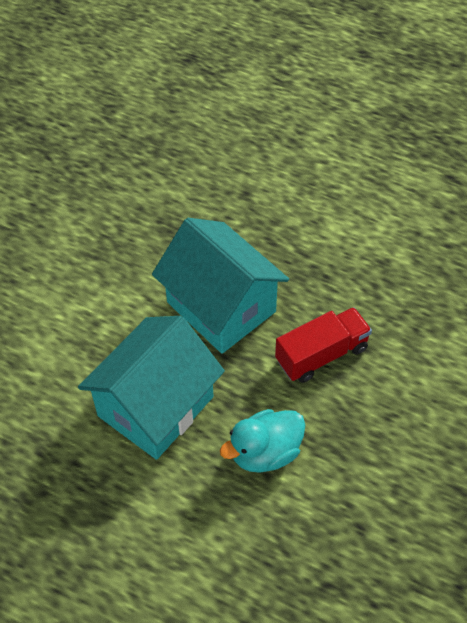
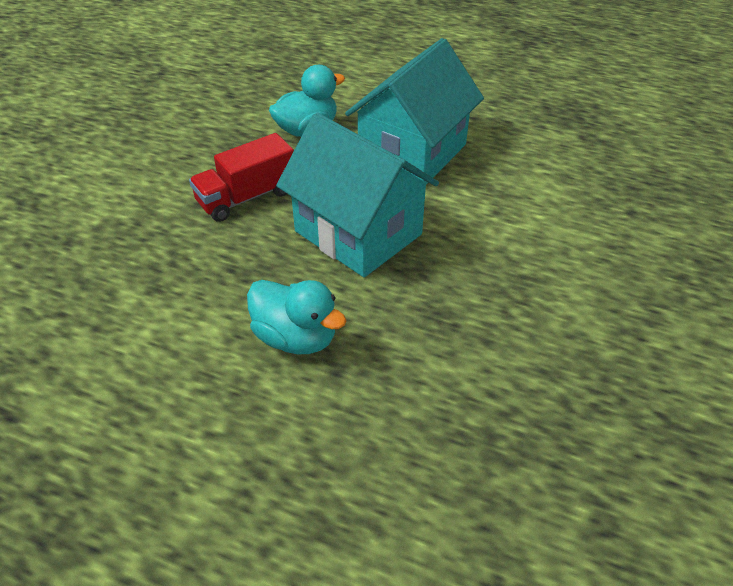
camera: 175 degrees right, 10 degrees down
none -> turquoise duck [247,280,347,354]

